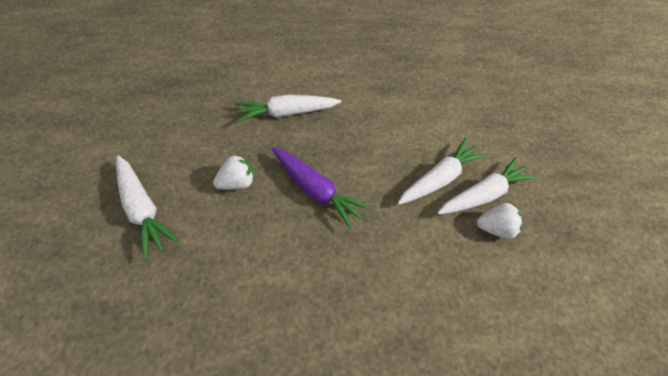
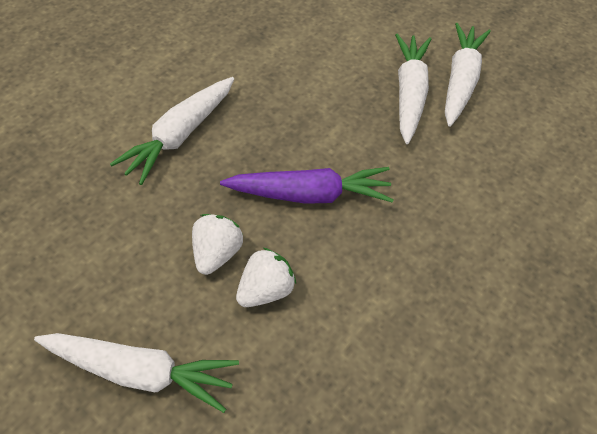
camera: 40 degrees left, 0 degrees up
white strawberry [477,203,522,239] -> white strawberry moved to [236,248,296,307]

